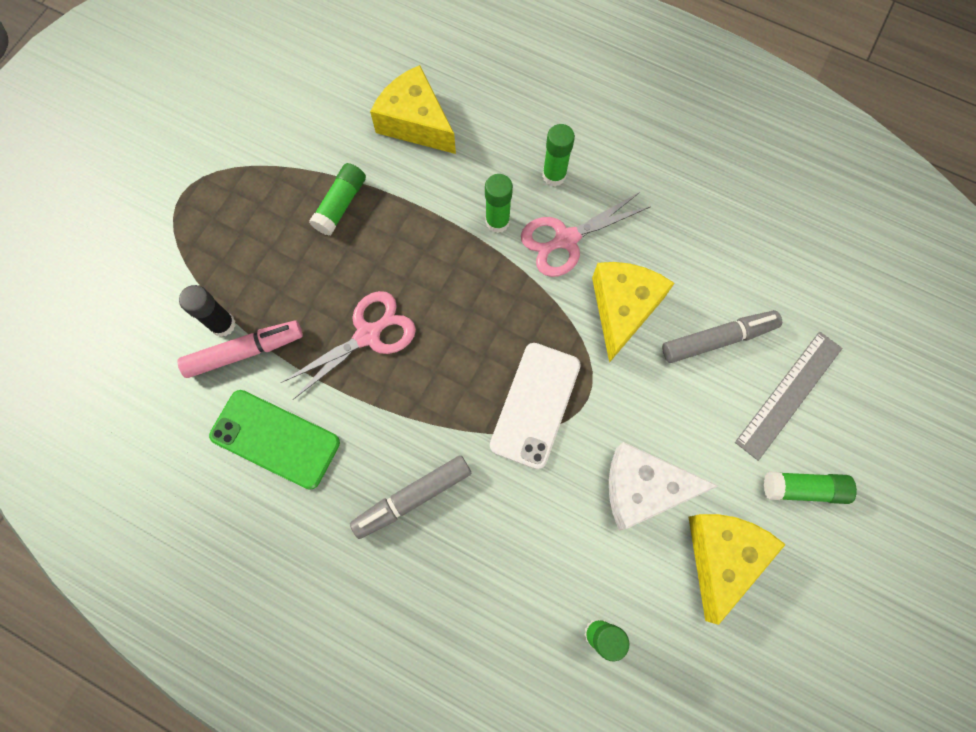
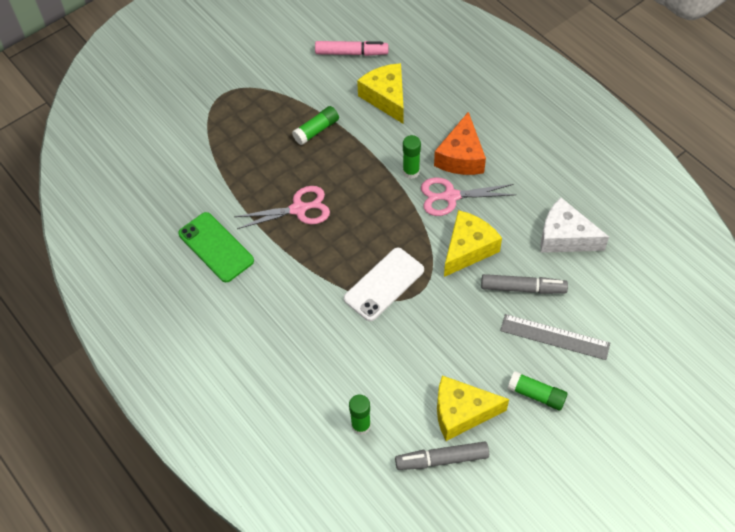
camera: 25 degrees right, 15 degrees down
pink marker [177,320,303,378] -> pink marker moved to [315,41,389,56]
black glue stick [179,285,236,337] -> none
grey marker [350,455,471,539] -> grey marker moved to [395,442,489,470]
green glue stick [542,124,575,186] -> orange cheese [434,112,486,175]
white cheese [609,442,718,530] -> white cheese moved to [541,198,609,253]
yellow cheese [689,514,786,625] -> yellow cheese turned 135 degrees counterclockwise [437,376,509,441]
grey ruler [735,332,843,461] -> grey ruler turned 45 degrees clockwise [500,314,610,360]

